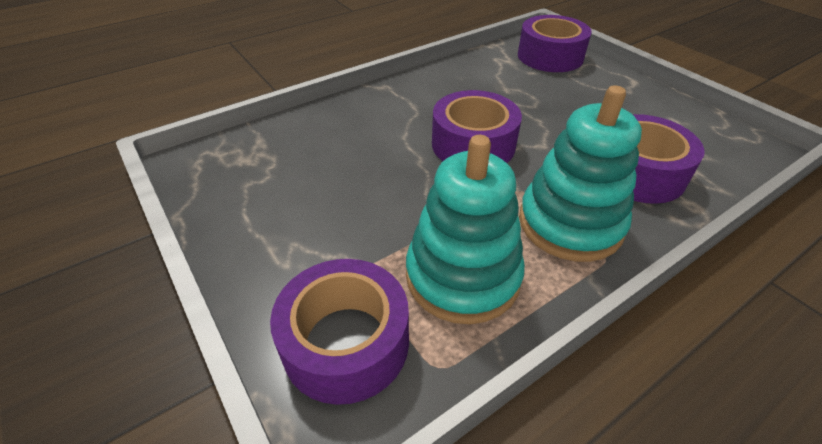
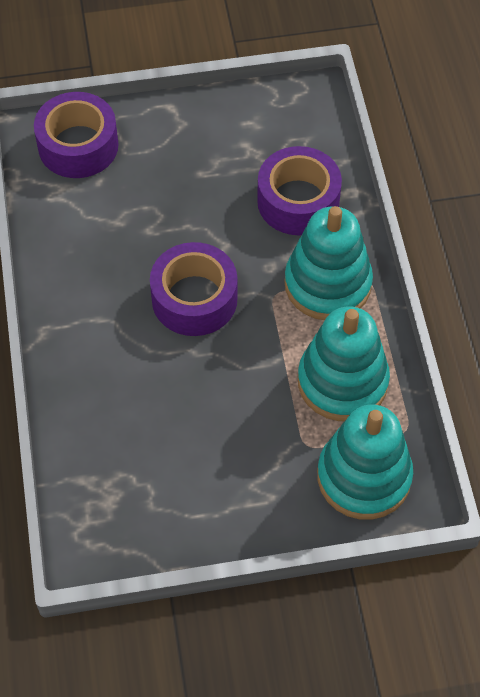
camera: 65 degrees left, 15 degrees up
purple tape [270,259,409,405] -> turquoise stacking toy [317,404,413,520]

